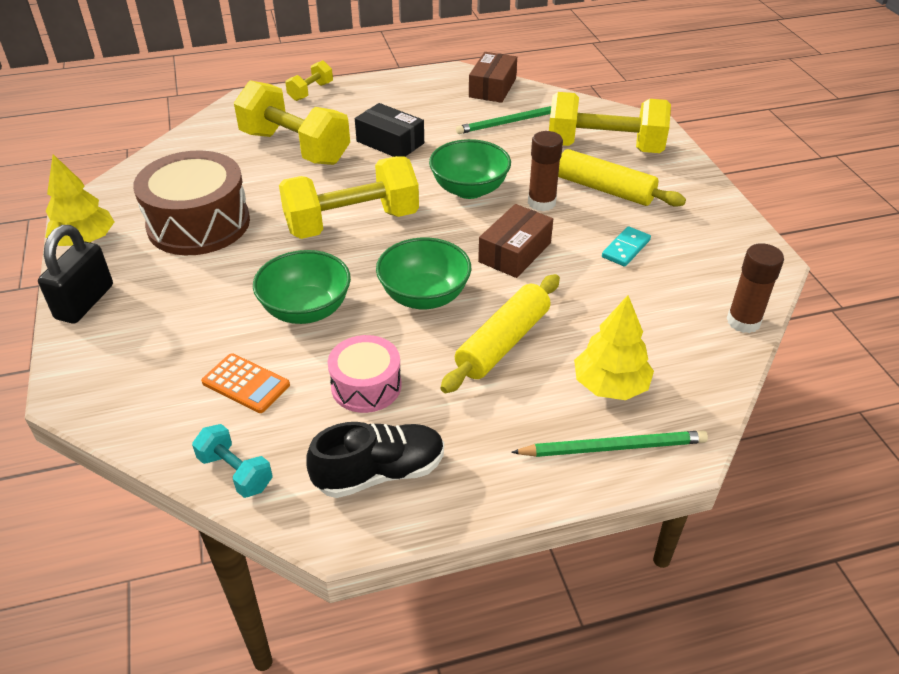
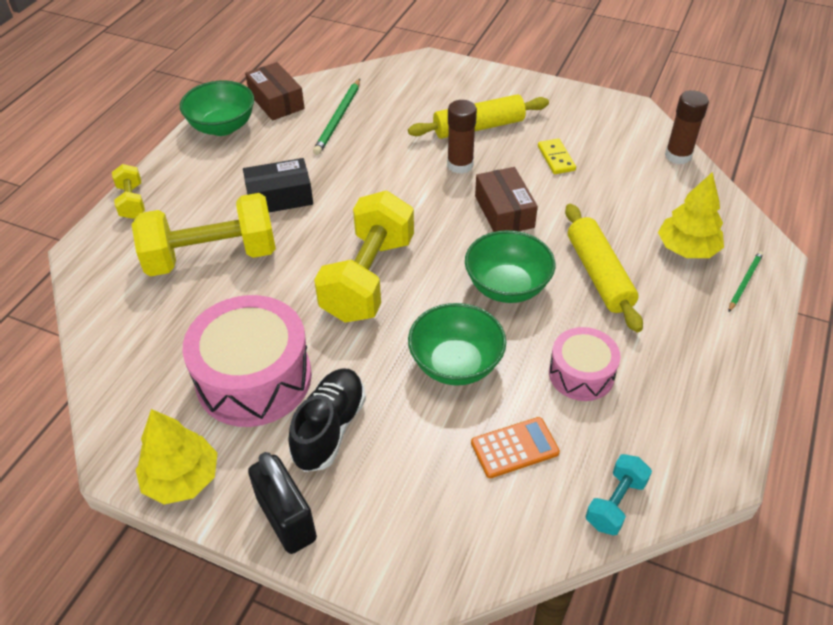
camera: 50 degrees left, 5 degrees up
brown drum [133,150,250,255] -> pink drum [182,295,312,427]
turquoise dumbbell [192,424,272,498] -> turquoise dumbbell turned 45 degrees counterclockwise [585,454,652,535]
black shoe [306,422,444,498] -> black shoe moved to [288,368,366,472]
green bowl [429,139,511,199] -> green bowl moved to [180,81,254,136]
green pencil [511,430,708,457] -> green pencil [728,251,763,312], size x0.61
yellow dumbbell [549,92,671,153] -> none
turquoise domino [602,226,651,267] -> yellow domino [538,138,576,174]

